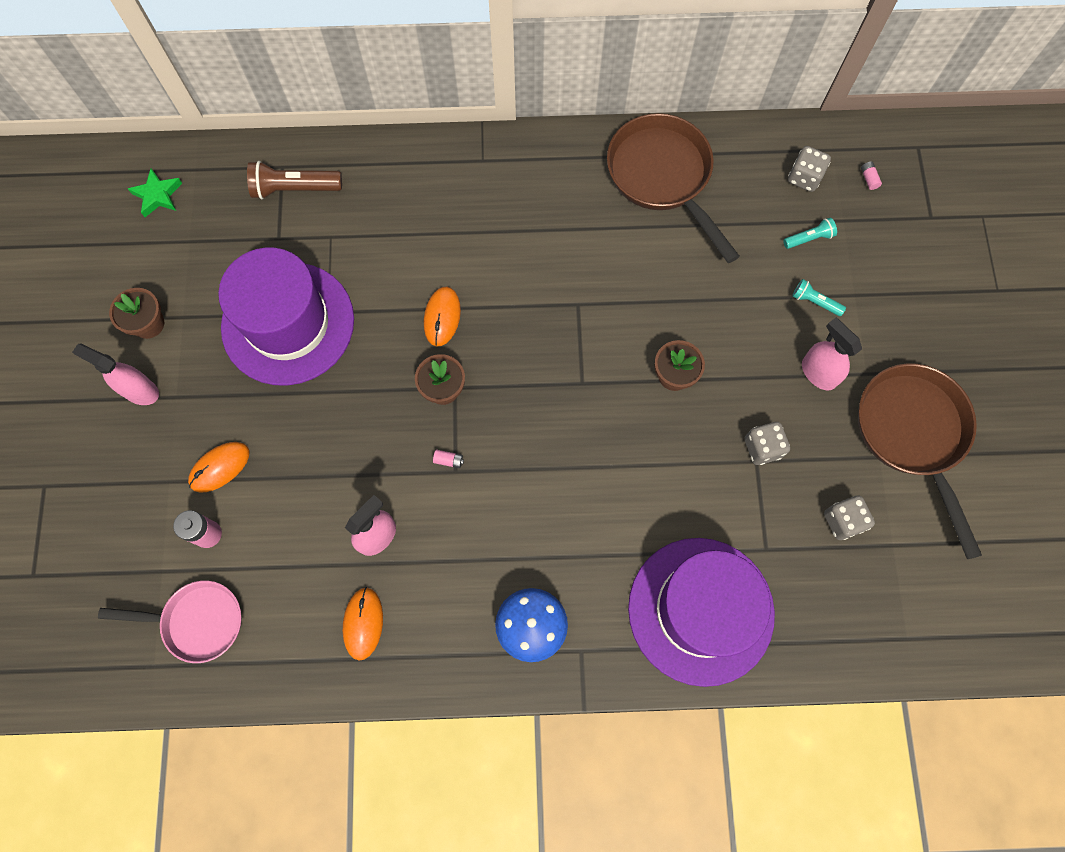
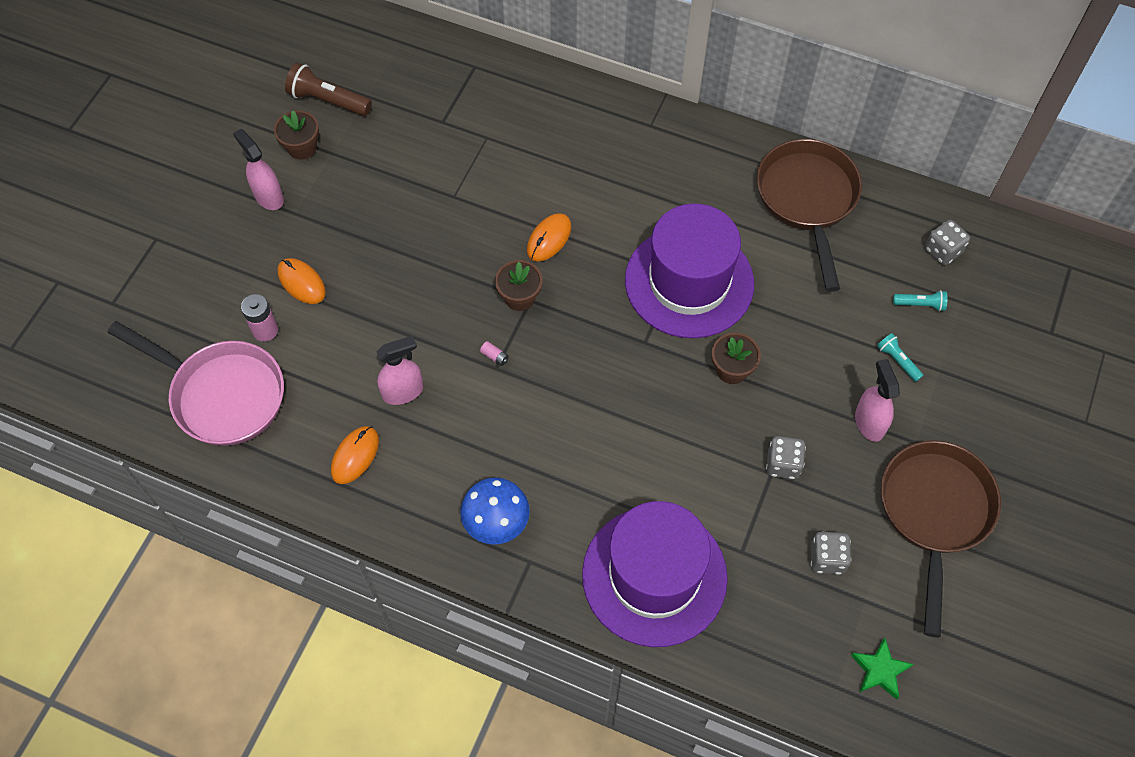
camera: 25 degrees right, 10 degrees down
pink pan [98,581,242,663] -> pink pan [107,321,284,446], size x1.53
green star [128,168,182,217] -> green star moved to [851,638,913,700]
orange mouse [188,442,249,493] -> orange mouse turned 60 degrees clockwise [278,258,326,304]
purple hat [218,247,354,386] -> purple hat moved to [625,204,754,338]
brown flashlight [247,161,342,199] -> brown flashlight moved to [285,63,372,116]
pink battery [861,162,882,190] -> none

